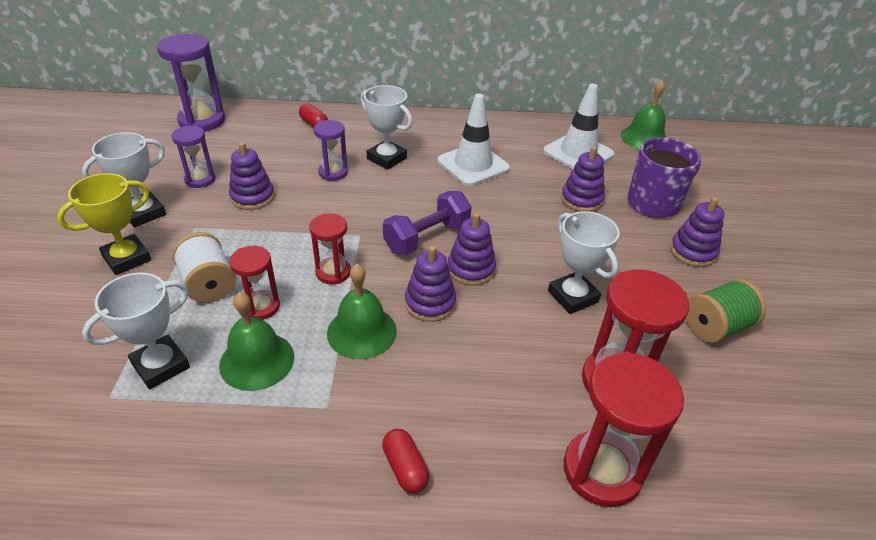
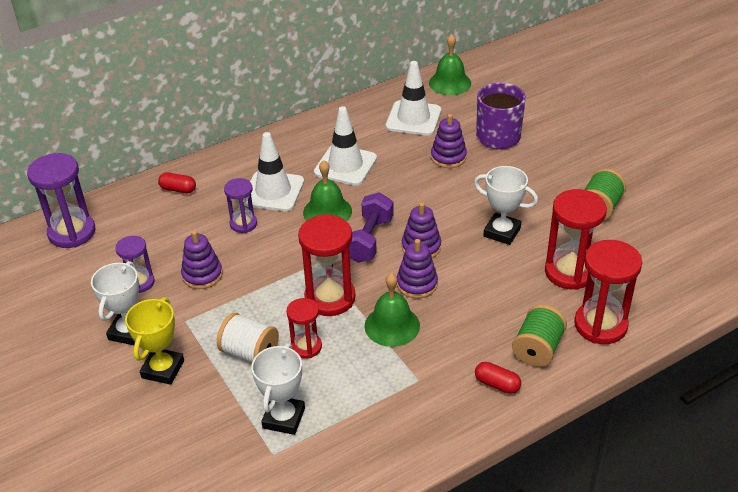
camera: 30 degrees left, 0 degrees up
green bell [219,292,294,391] -> green bell moved to [303,160,352,221]
red hourglass [309,214,351,284] -> red hourglass [298,214,355,316], size x1.71
white trophy [360,85,413,170] -> white traffic cone [244,132,304,211]
purple stacking toy [670,197,724,267] -> none
none -> green spool [512,304,567,367]

